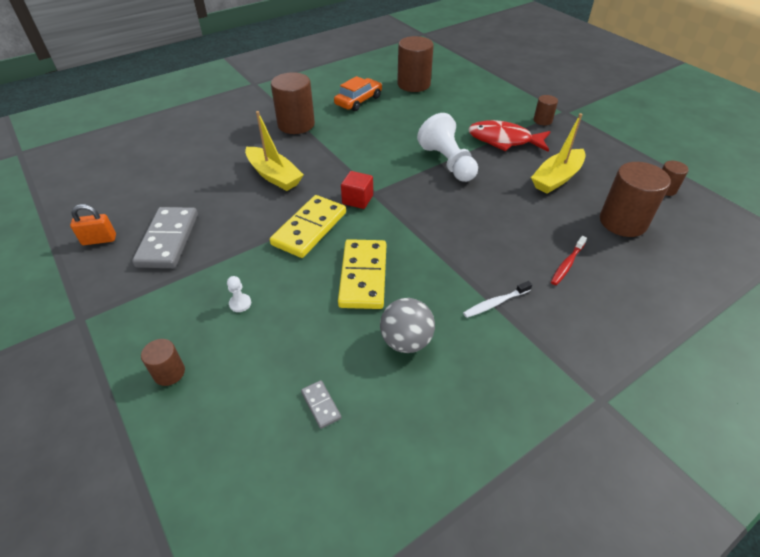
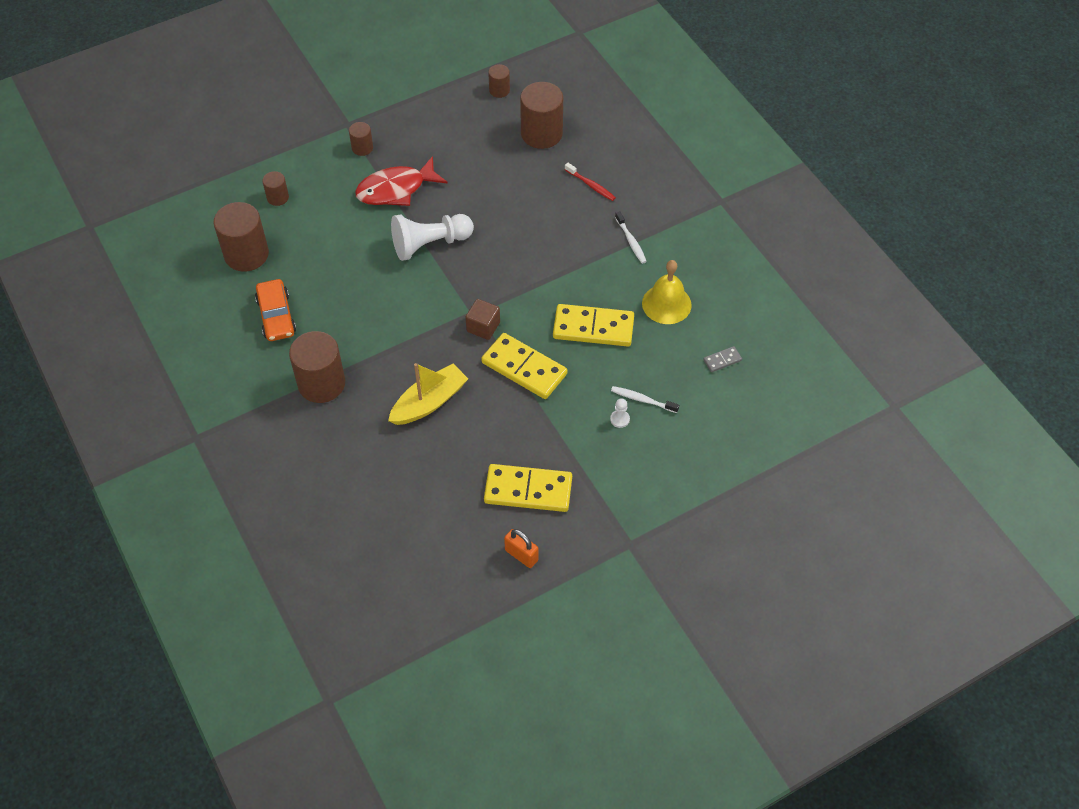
camera: 85 degrees left, 10 degrees up
orange padlock [70,204,116,245] -> orange padlock turned 45 degrees counterclockwise [504,529,538,568]
grey domino [132,207,198,268] -> yellow domino [484,464,572,512]
brown cylinder [141,339,185,386] -> brown cylinder moved to [262,171,289,206]
orange car [334,76,382,111] -> orange car turned 150 degrees counterclockwise [255,279,296,341]
red cube [341,171,373,209] -> brown cube [465,299,500,340]
grey ball [380,298,435,353] -> yellow bell [642,260,692,324]
red fish [468,120,551,152] -> red fish turned 45 degrees clockwise [355,156,447,206]
yellow boat [531,113,586,194] -> none
none -> white toothbrush [611,386,679,413]

